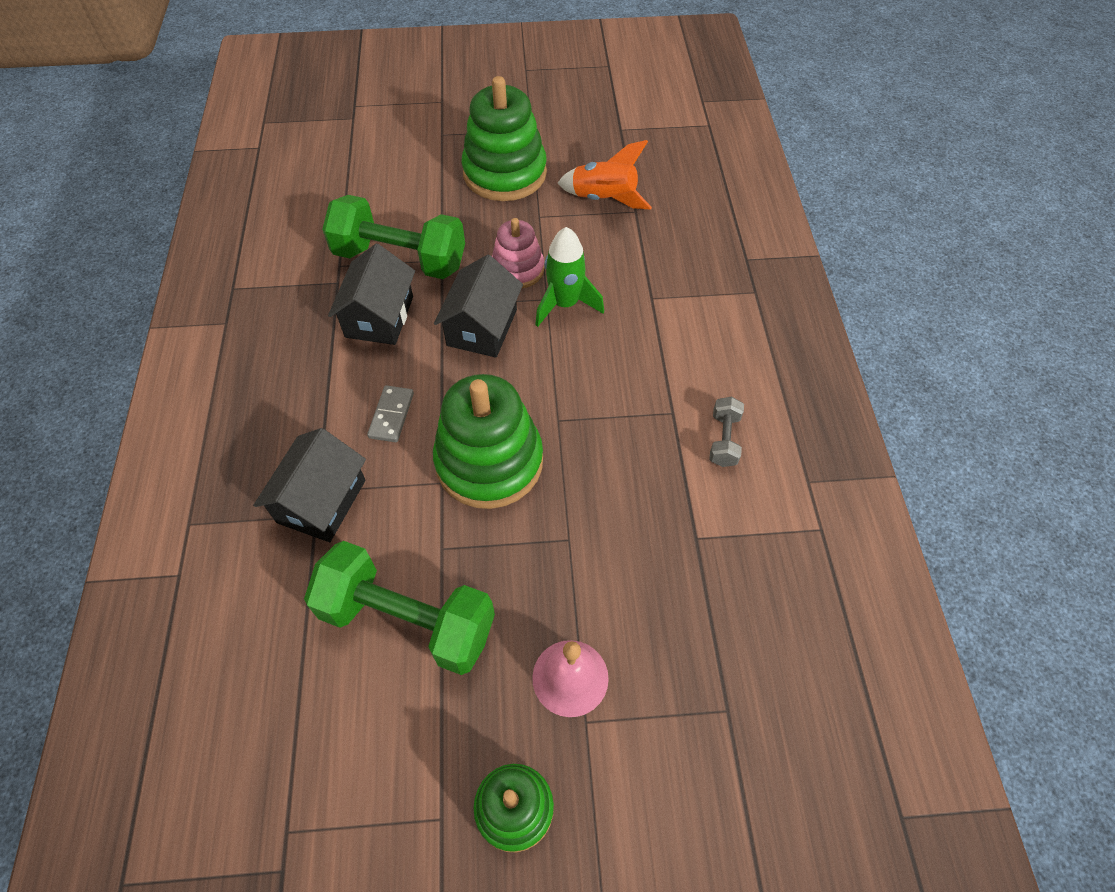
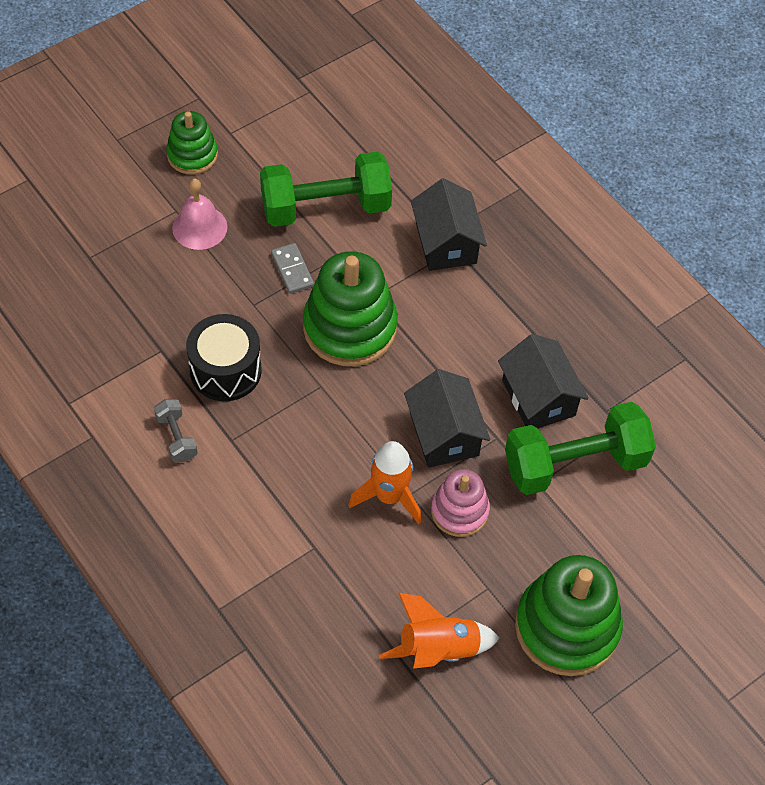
camera: 145 degrees right, 0 degrees up
grey domino [367,385,414,442] -> grey domino moved to [271,243,314,294]
green rocket [535,227,604,327] -> orange rocket [348,441,421,524]
none -> black drum [186,314,262,401]

